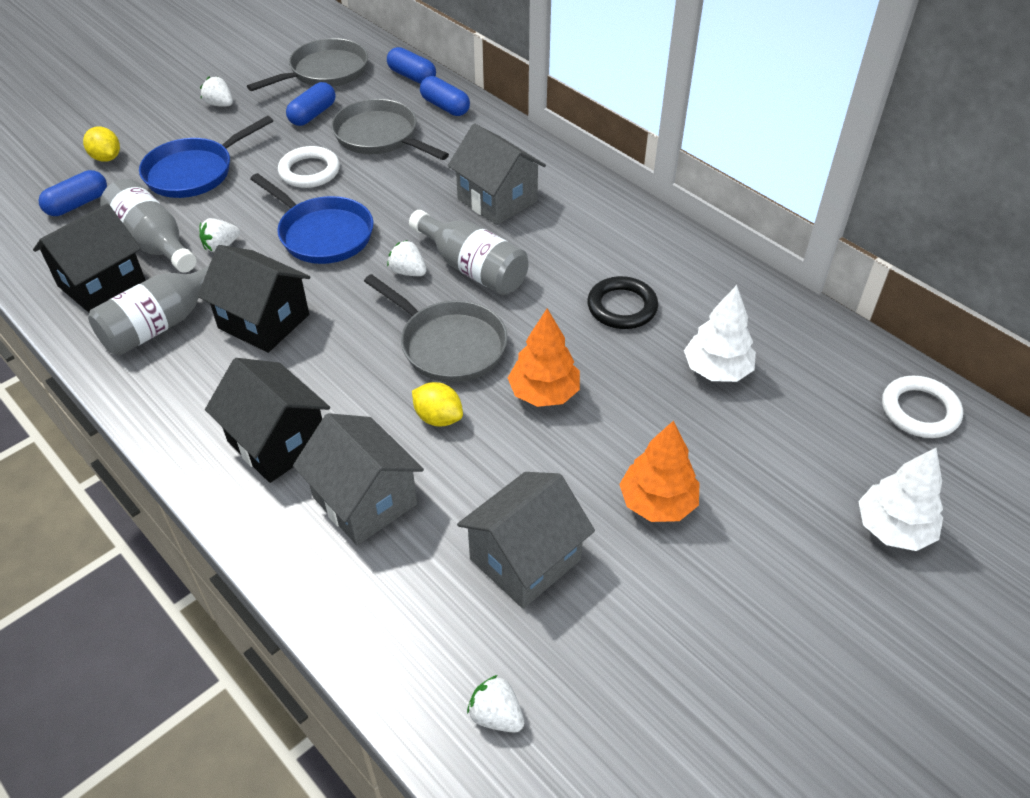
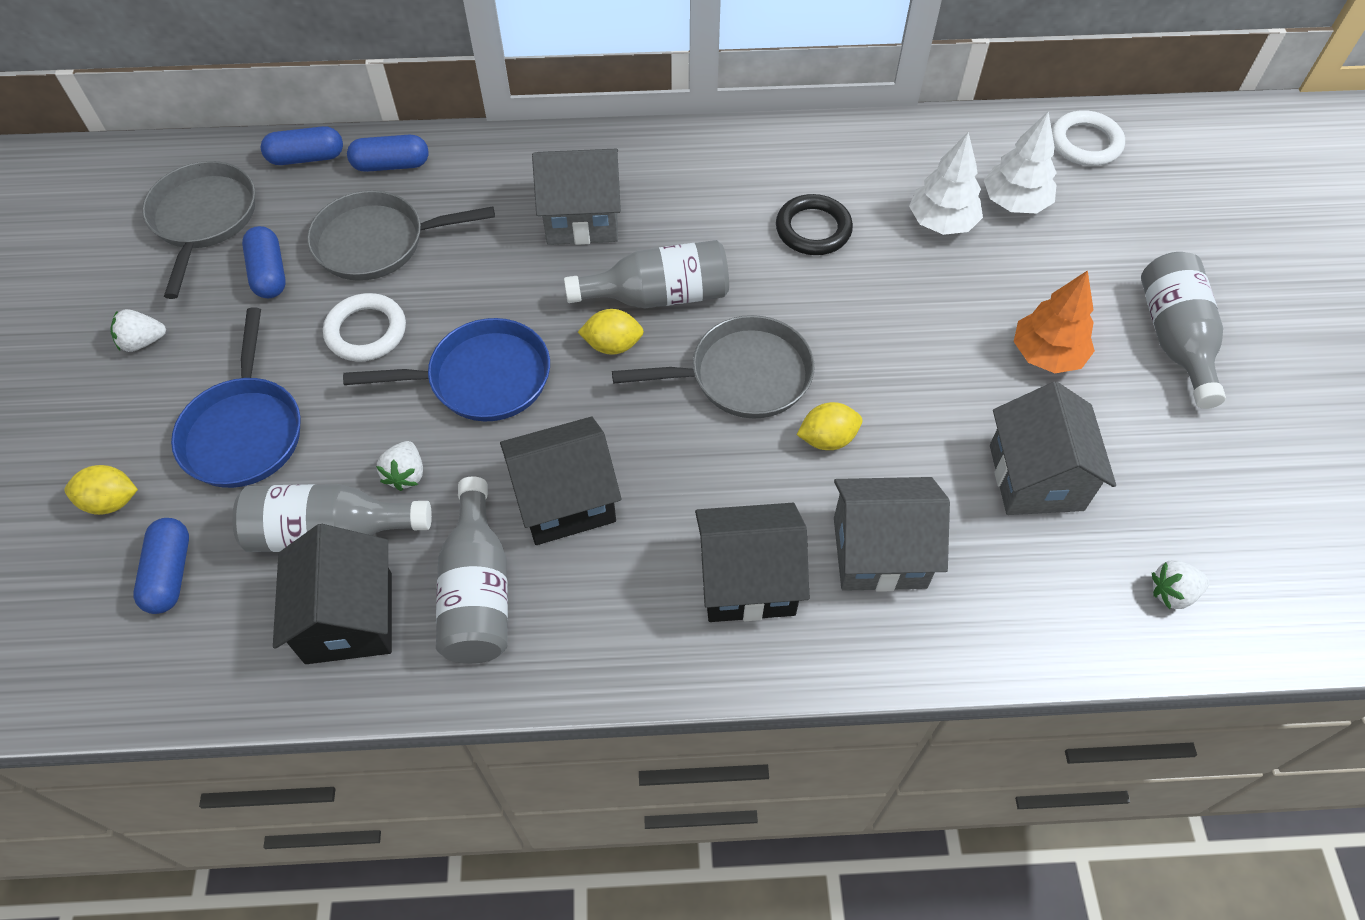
camera: 50 degrees left, 10 degrees up
white strawberry [387,240,426,276] -> yellow lemon [578,309,644,355]
orange tree [508,309,580,407] -> none
white tree [858,448,943,551] -> white tree moved to [984,111,1057,213]
none -> grey bottle [1141,252,1226,409]

